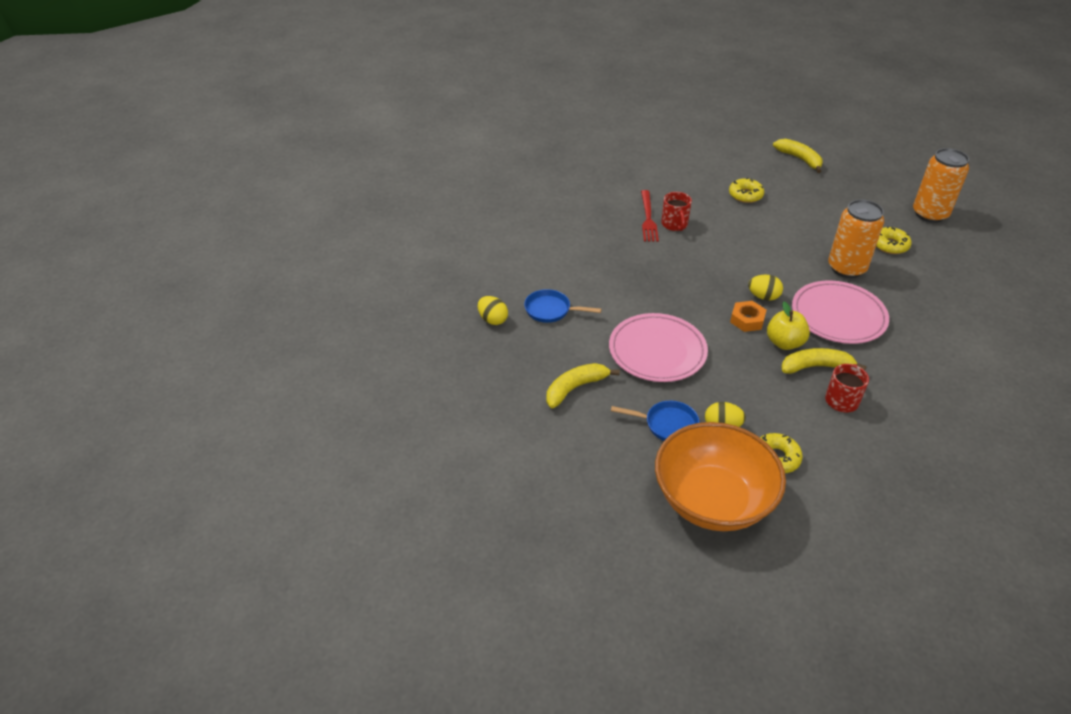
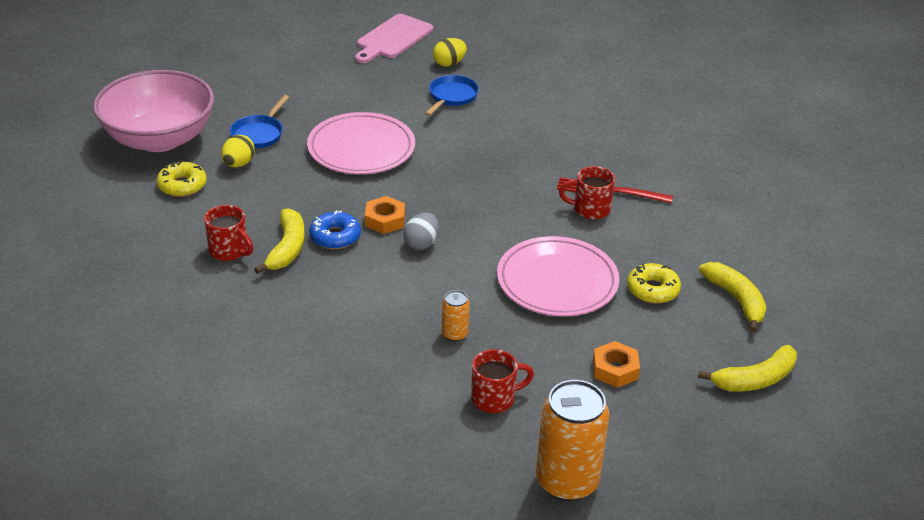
camera: 100 degrees right, 5 degrees down
yellow banana [546,363,620,408] -> yellow banana moved to [699,262,766,332]
orange bowl [655,422,786,531] -> pink bowl [93,70,214,152]
yellow egg [748,275,783,301] -> grey egg [404,212,439,250]
yellow apple [767,302,810,350] -> blue donut [309,210,361,249]
pink plate [792,280,889,344] -> pink plate moved to [497,236,620,316]
orange can [828,199,884,278] -> orange can [442,290,470,341], size x0.47
yellow donut [876,226,912,254] -> red mug [471,349,534,413]
none -> pink cutting board [355,14,433,63]
none -> orange nut [593,341,640,388]

